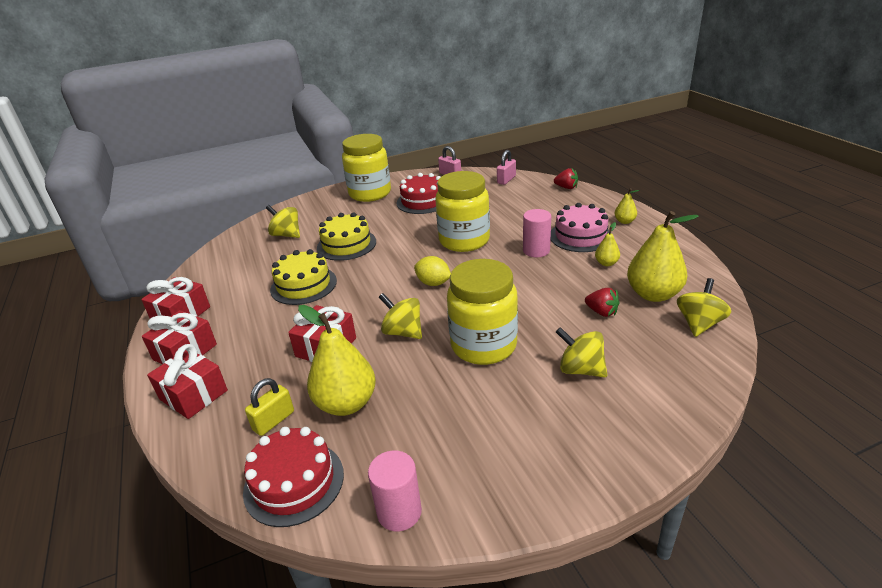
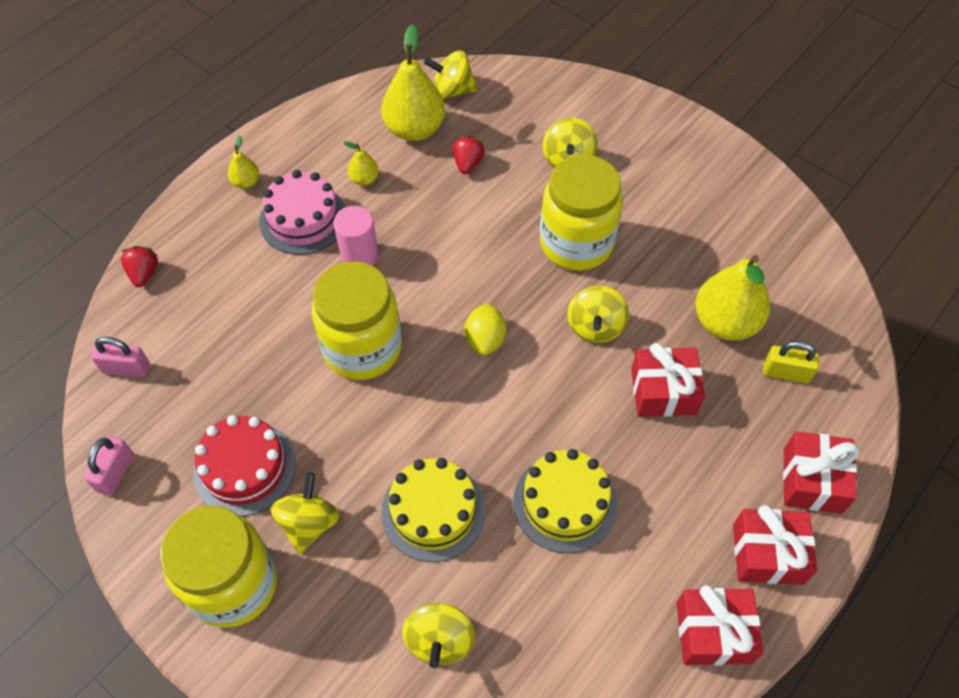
camera: 120 degrees left, 25 degrees up
red cake [243,427,344,527] -> none
pink cylinder [368,451,422,532] -> none
none -> yellow spinning top [270,472,340,554]

